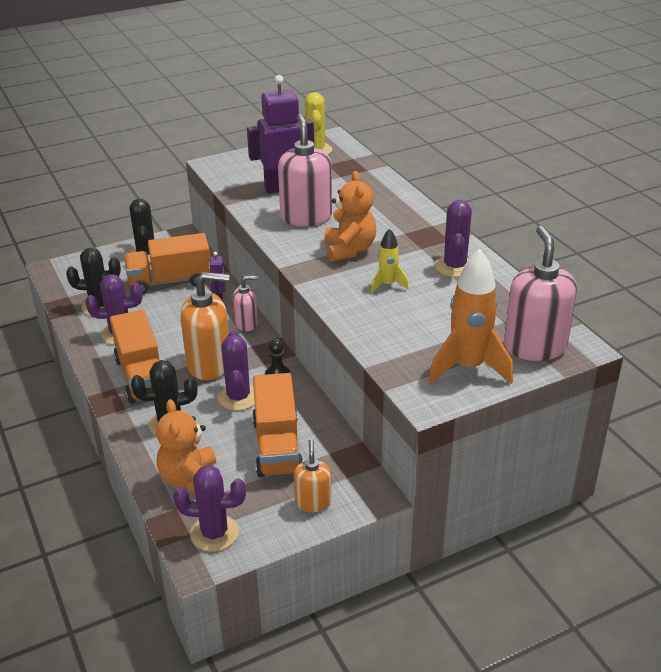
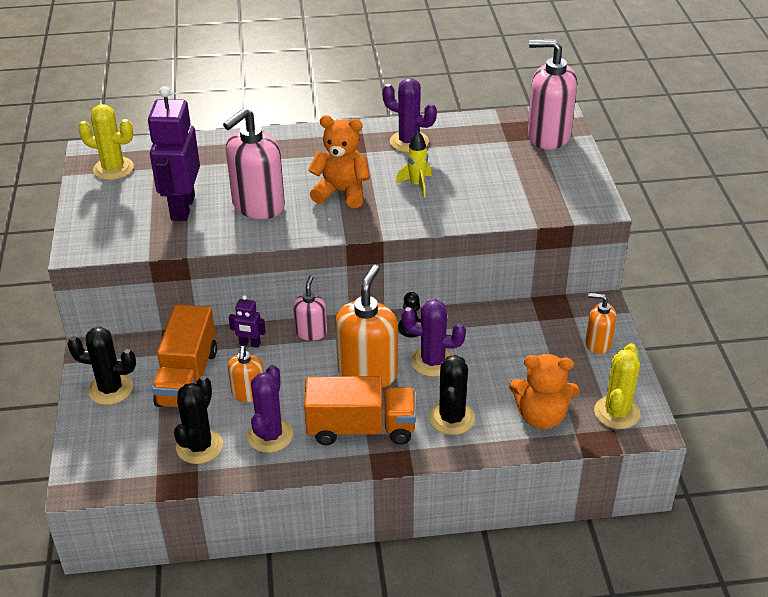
camera: 70 degrees left, 5 degrees up
purple cactus [173,465,246,552] -> yellow cactus [594,343,640,429]
orange truck [252,373,303,478] -> none
pink soap dispenser [278,114,332,226] -> pink soap dispenser turned 60 degrees counterclockwise [223,108,285,219]
orange rocket [428,249,513,384] -> none
none -> orange soap dispenser [228,346,264,402]

